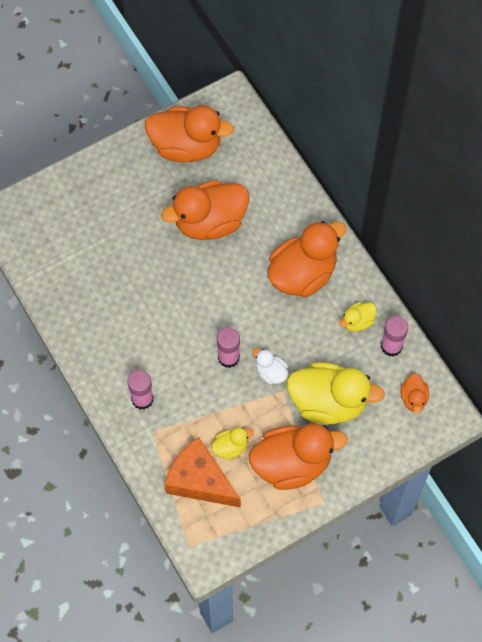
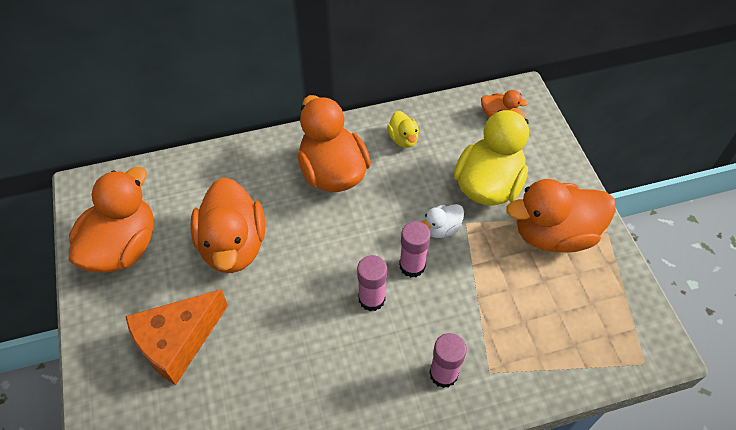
camera: 75 degrees left, 10 degrees down
orange cheese [164,437,241,508] -> orange cheese moved to [125,289,228,385]
yellow duck [211,427,254,460] -> none
orange duck [249,423,348,490] -> orange duck turned 105 degrees counterclockwise [506,179,616,253]
pink glue stick [381,316,408,357] -> pink glue stick moved to [357,255,387,311]

